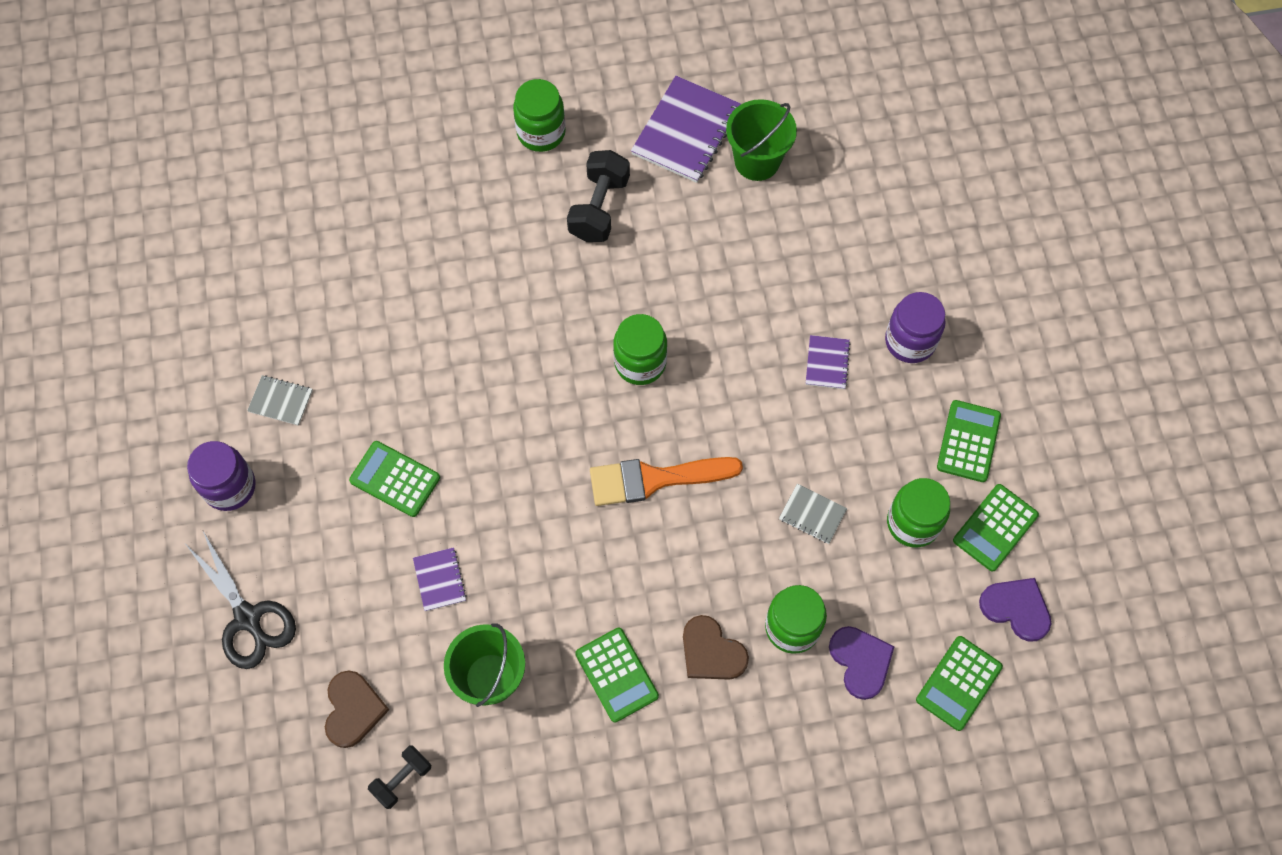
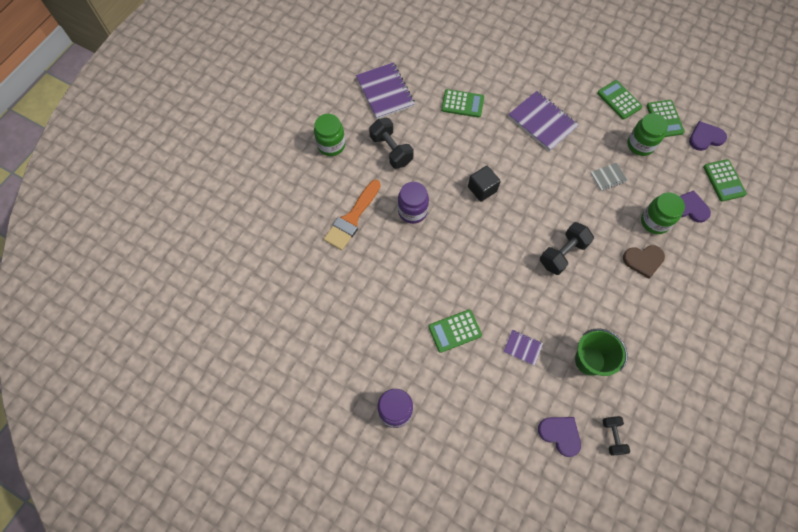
camera: 50 degrees left, 0 degrees up
black scissors [186,531,296,669] -> none
grey notebook [247,375,313,426] -> none
brown heart [325,671,389,748] -> purple heart [538,417,581,457]
green calculator [575,628,659,722] -> green calculator moved to [441,89,484,118]
orange brush [590,457,743,506] -> orange brush moved to [324,180,381,250]
green jar [613,314,667,385] -> black cube [468,166,501,202]
green bucket [726,99,797,181] -> none
purple notebook [806,335,851,389] -> purple notebook [508,91,579,151], size x1.98
purple jar [885,292,945,363] -> purple jar moved to [398,182,429,224]
none -> black dumbbell [540,222,594,275]

